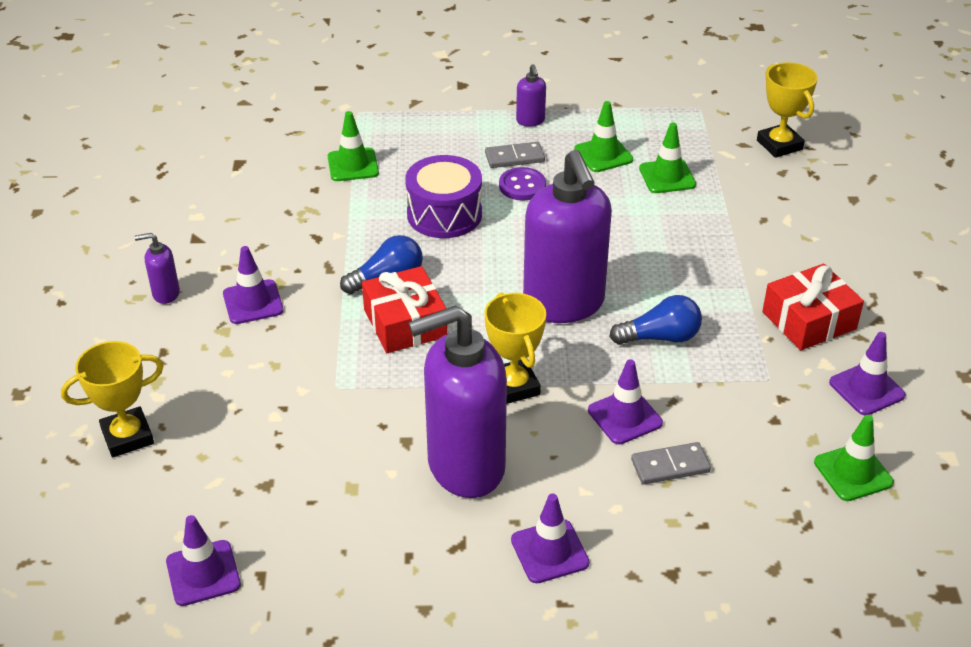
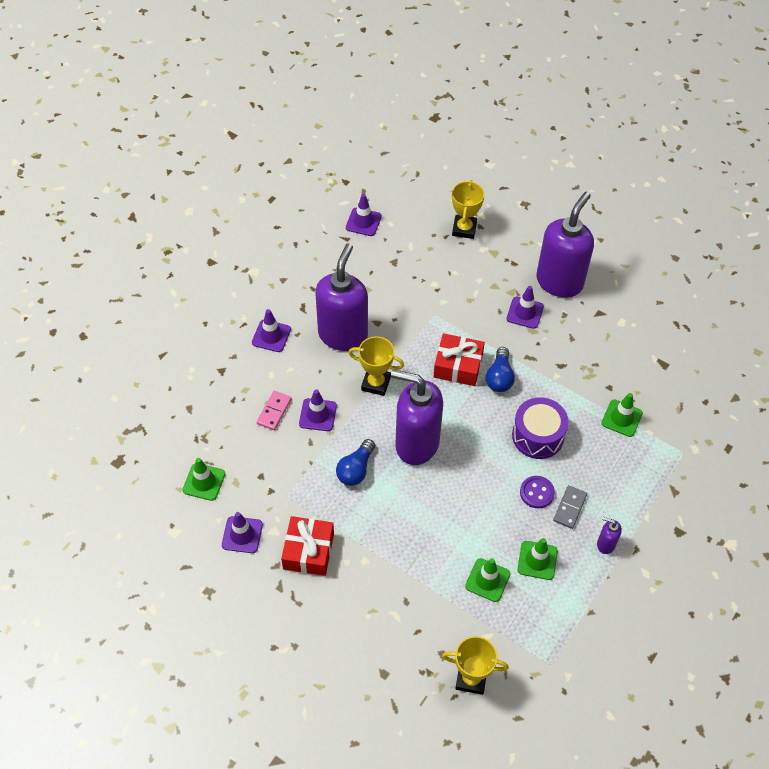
camera: 125 degrees right, 15 degrees up
purple soap dispenser [134,233,180,304] -> purple soap dispenser [536,192,594,298], size x2.43
grey domino [631,442,711,484] -> pink domino [257,391,291,430]

